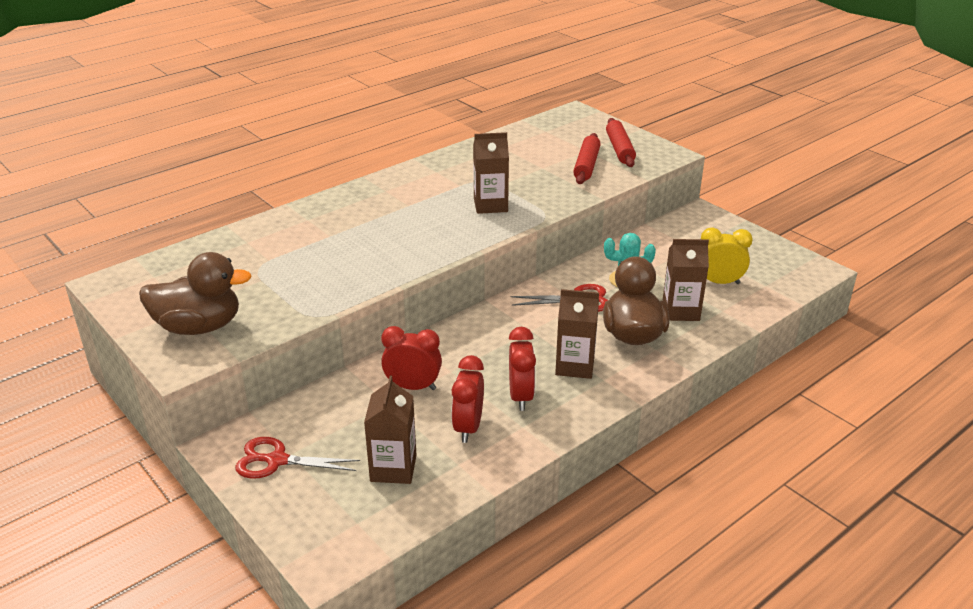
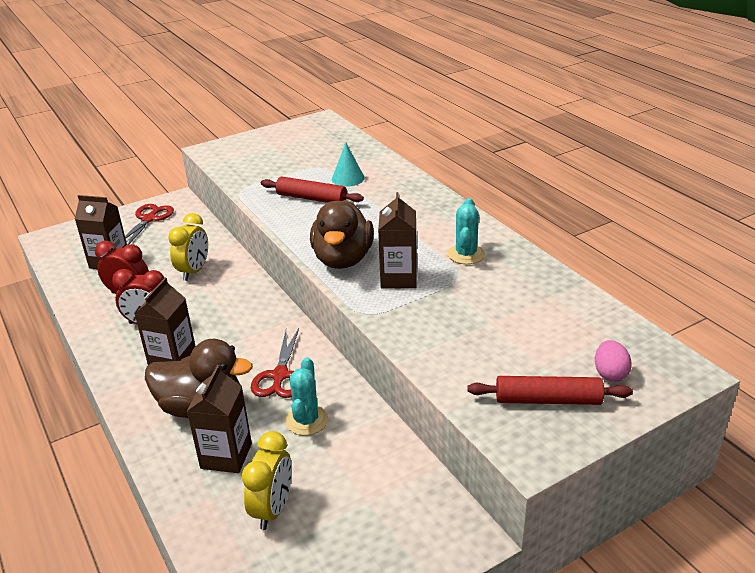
camera: 100 degrees right, 0 degrees up
brown duck [139,252,252,335] -> brown duck moved to [310,200,374,269]
red clock [381,326,442,390] -> yellow clock [168,213,208,281]
red rolling pin [573,133,601,184] -> red rolling pin moved to [261,177,364,203]
none -> turquoise cone [332,143,365,187]
none -> turquoise cactus [448,198,485,264]
none -> pink egg [595,340,632,382]

